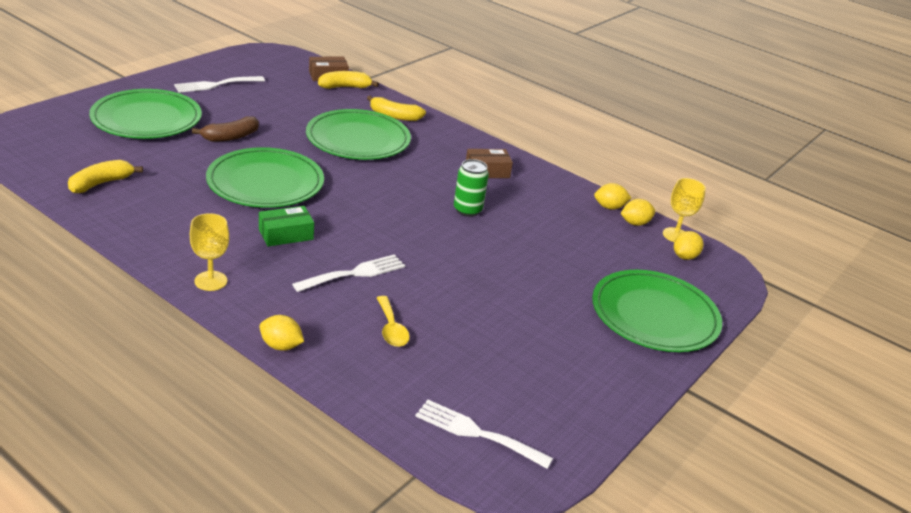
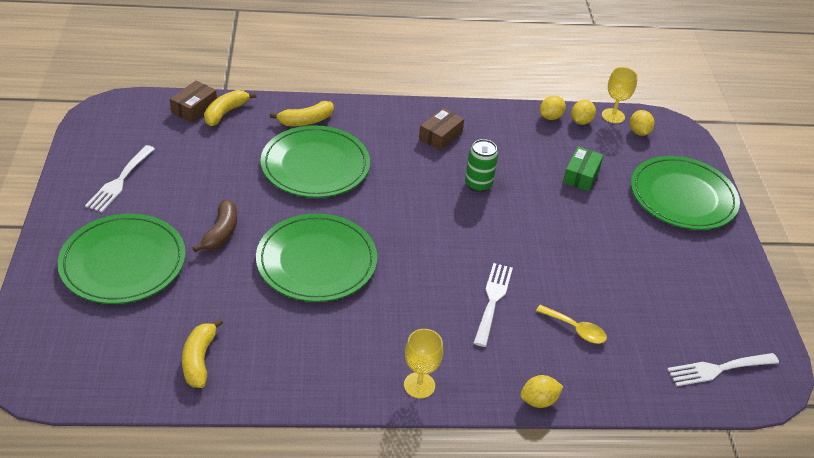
camera: 40 degrees left, 10 degrees up
green box [259,206,314,246] -> green box moved to [563,146,604,191]

